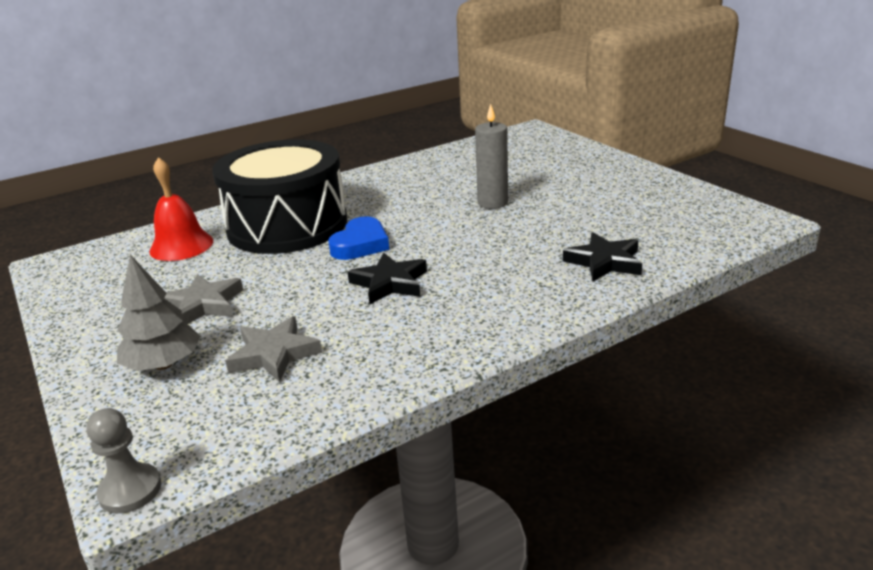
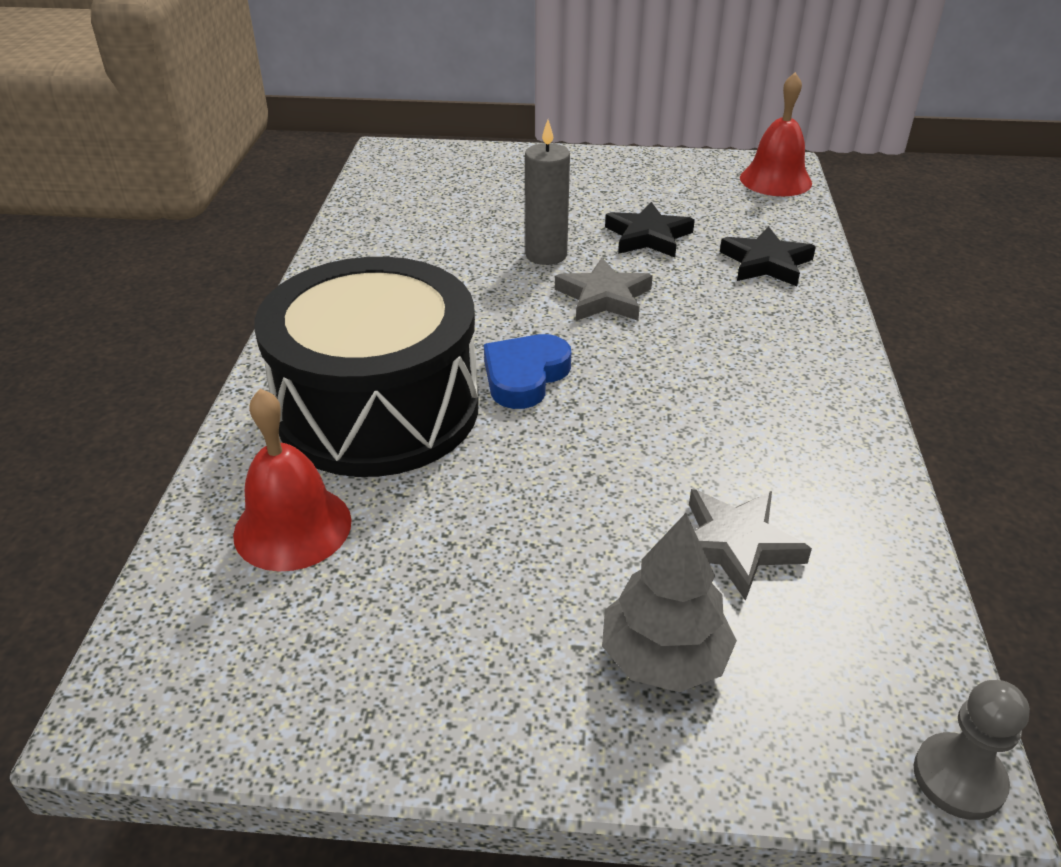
camera: 55 degrees left, 10 degrees up
grey star [164,274,243,324] -> grey star moved to [555,258,653,321]
blue heart [328,216,389,260] -> blue heart turned 120 degrees counterclockwise [484,334,571,409]
black star [348,253,427,304] -> black star moved to [605,202,695,257]
none -> red bell [740,72,812,196]

